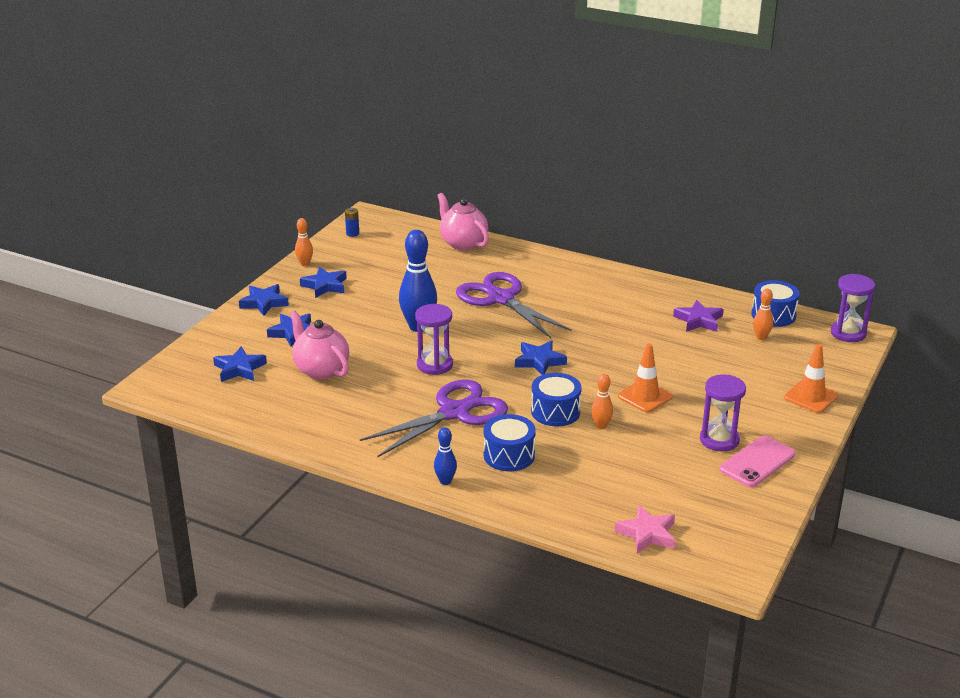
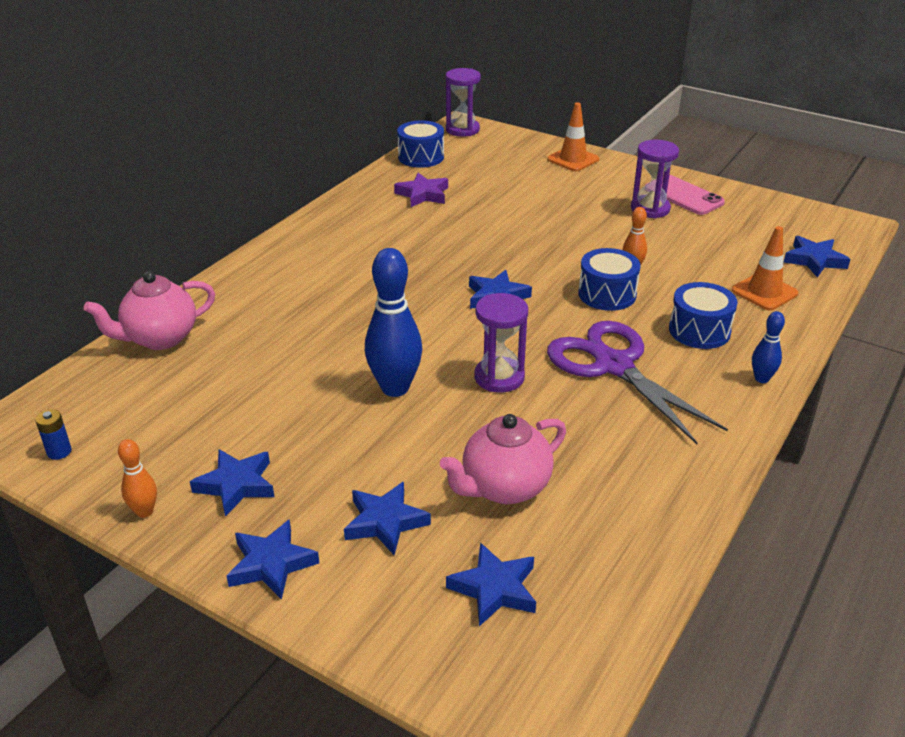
camera: 85 degrees left, 5 degrees up
purple scissors [456,272,572,338] -> none
pink star [615,505,675,553] -> blue star [783,236,851,277]
orange traffic cone [618,343,673,413] -> orange traffic cone moved to [732,226,798,310]
orange bowling pin [753,289,773,340] -> none

